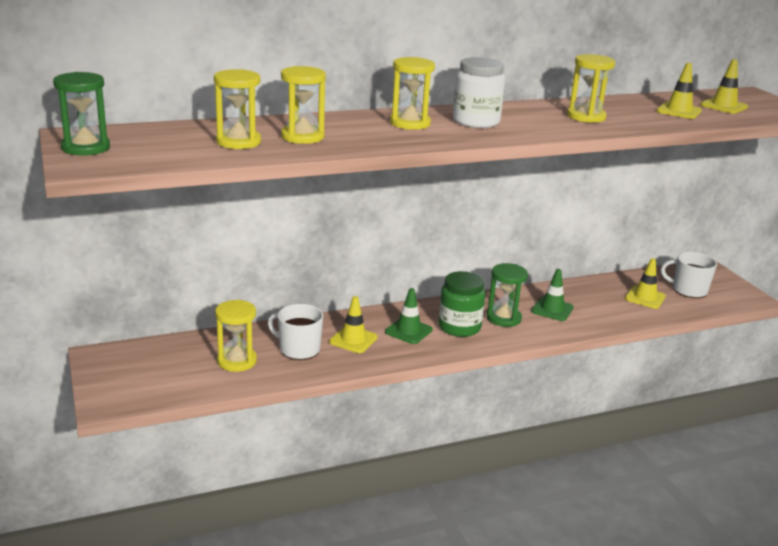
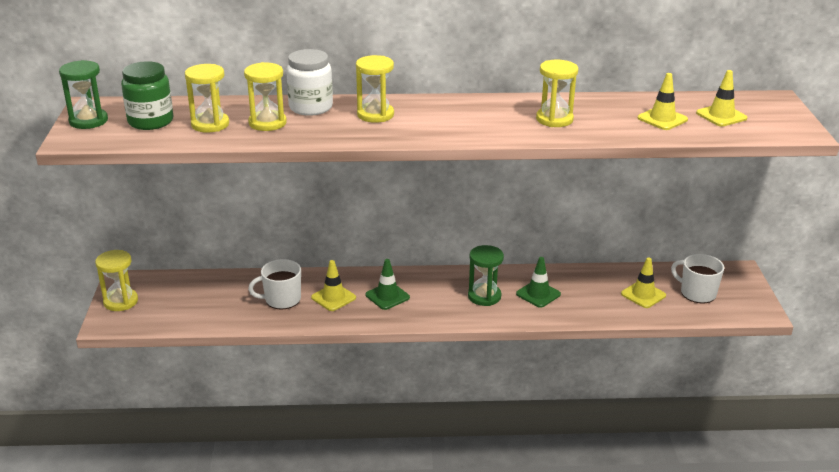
camera: 20 degrees right, 5 degrees up
yellow hourglass [215,300,257,372] -> yellow hourglass moved to [95,250,138,311]
white mug [268,304,323,360] -> white mug turned 60 degrees counterclockwise [248,259,301,310]
green jar [439,271,485,337] -> green jar moved to [121,61,173,130]
white jar [453,57,505,128] -> white jar moved to [286,49,333,116]

